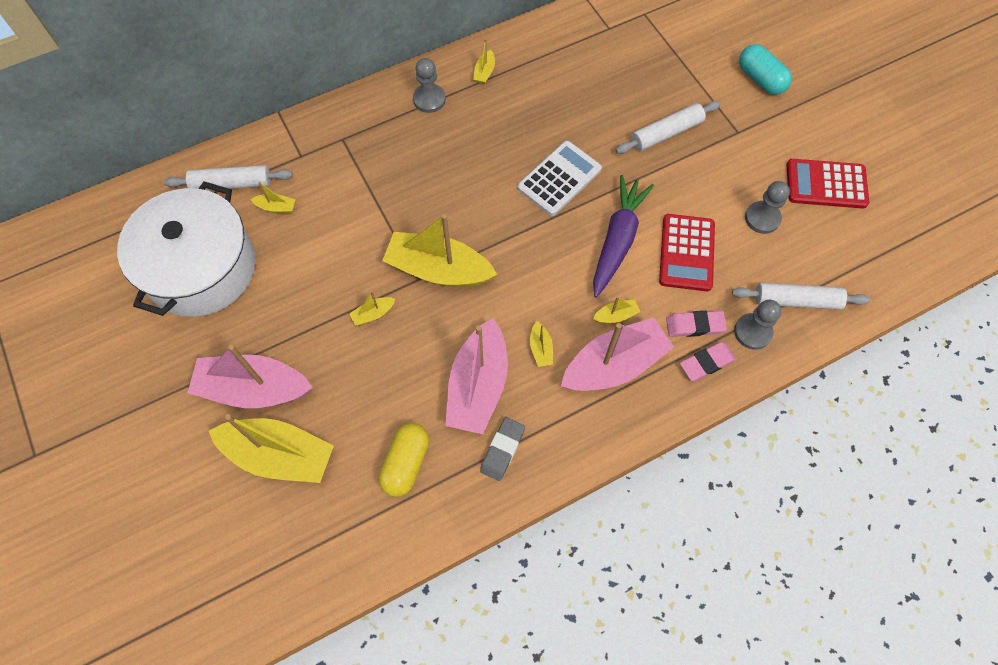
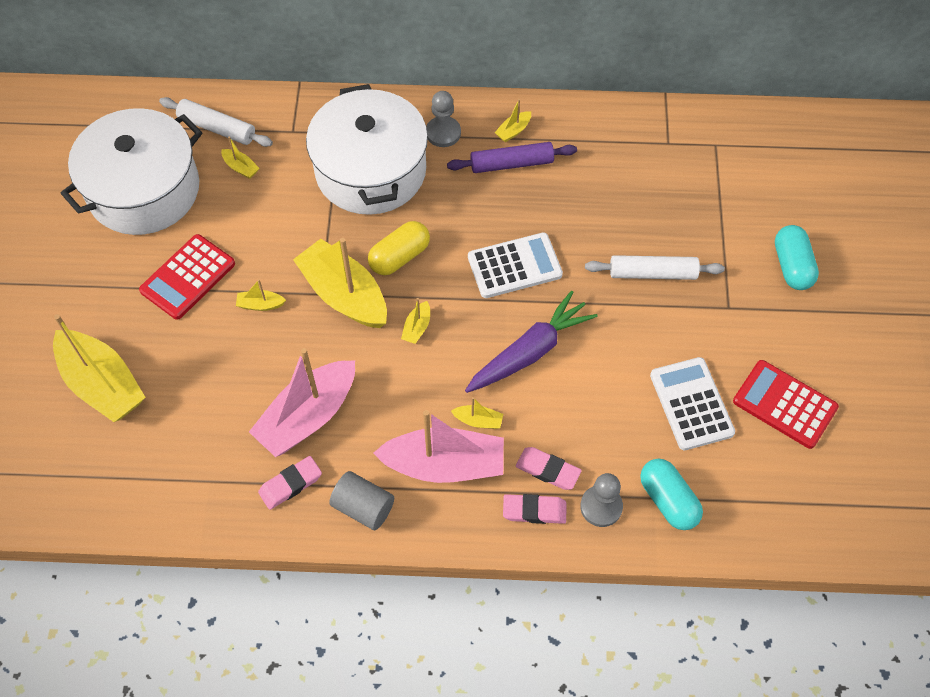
camera: 30 degrees right, 5 degrees down
pink boat [188,345,313,408] -> none
yellow capsule [379,423,429,497] -> yellow capsule moved to [368,221,430,275]
grey eraser [480,417,525,481] -> pink eraser [258,456,322,510]
yellow boat [530,321,553,367] -> yellow boat moved to [401,298,430,344]
red calculator [659,214,715,291] -> red calculator moved to [139,234,235,320]
white rolling pin [732,283,870,309] -> turquoise capsule [640,459,703,530]
grey pawn [745,181,790,234] -> white calculator [650,357,735,450]
none -> white pot [306,84,428,215]
none -> grey cylinder [329,471,394,530]
none -> purple rolling pin [447,142,577,173]

